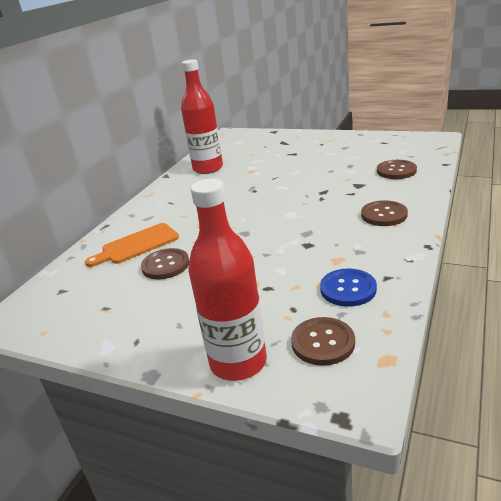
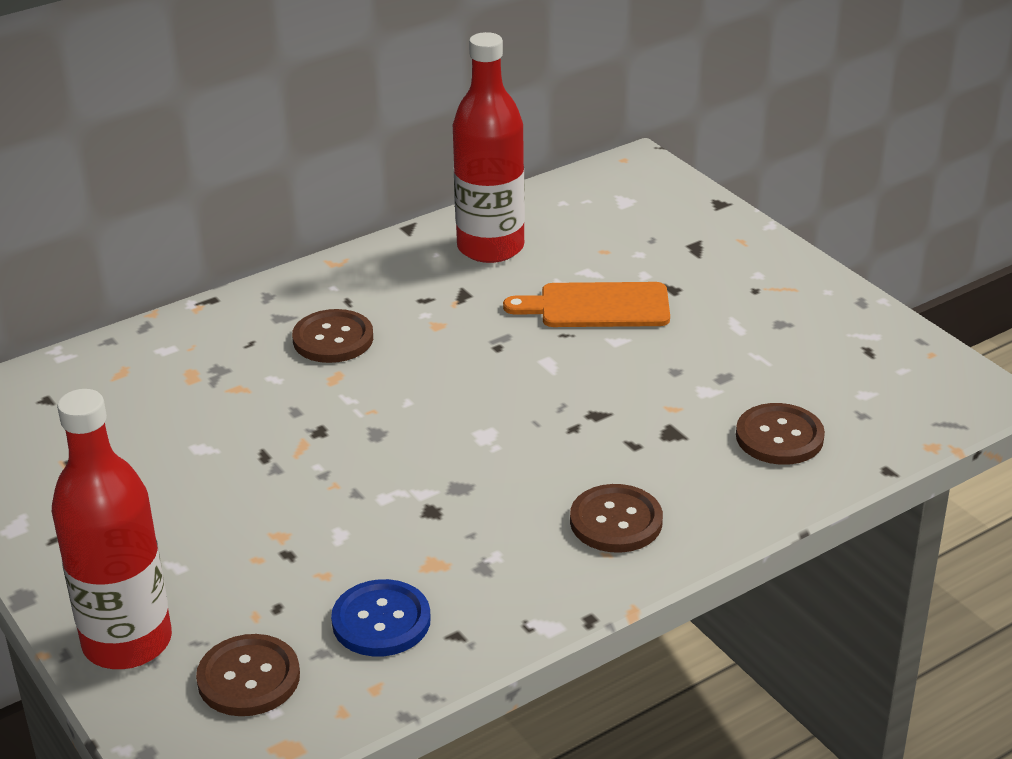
camera: 30 degrees right, 5 degrees up
orange cutting board [85,223,179,267] -> orange cutting board moved to [503,282,670,327]
brown button [141,248,189,279] -> brown button moved to [292,309,373,363]

